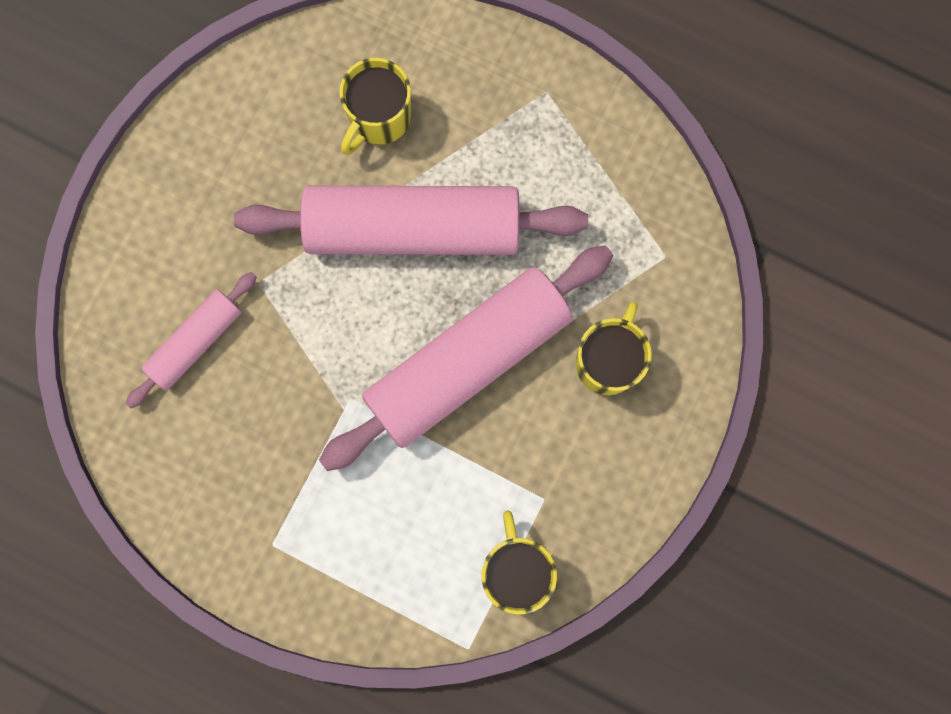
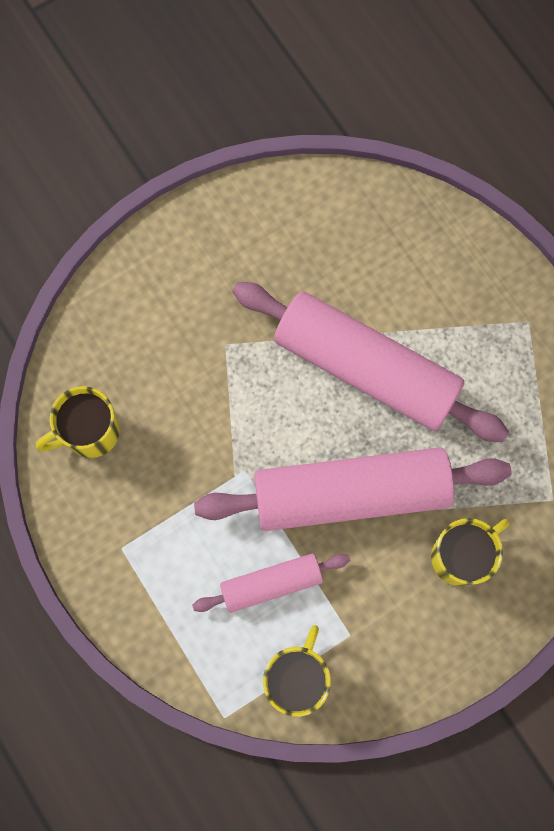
camera: 30 degrees right, 5 degrees down
pink rolling pin [126,272,257,408] -> pink rolling pin moved to [192,553,350,613]
yellow mug [340,58,411,155] -> yellow mug moved to [36,386,120,458]

